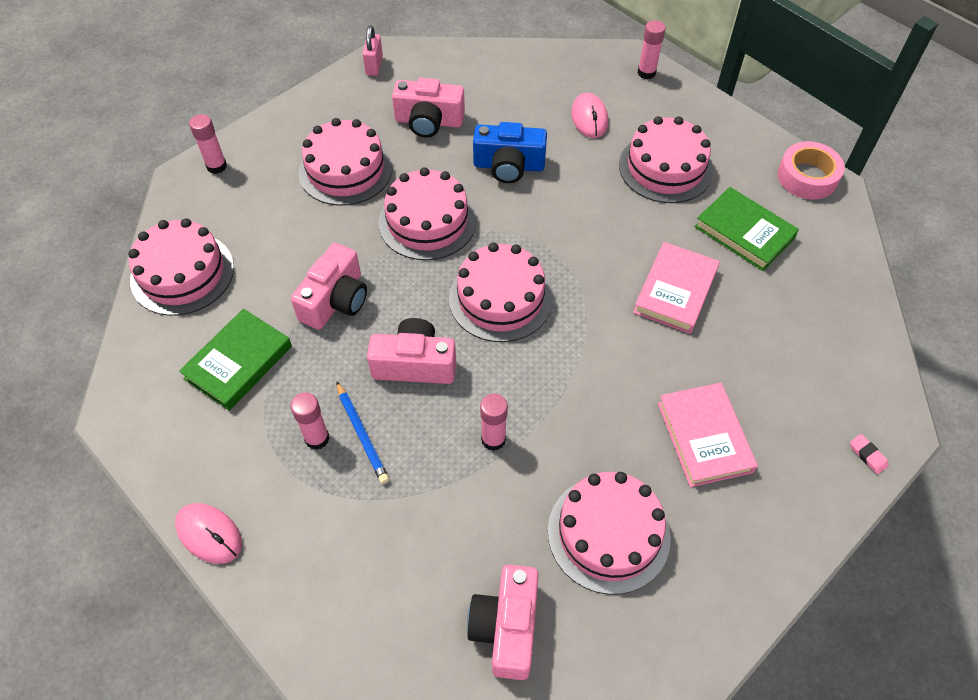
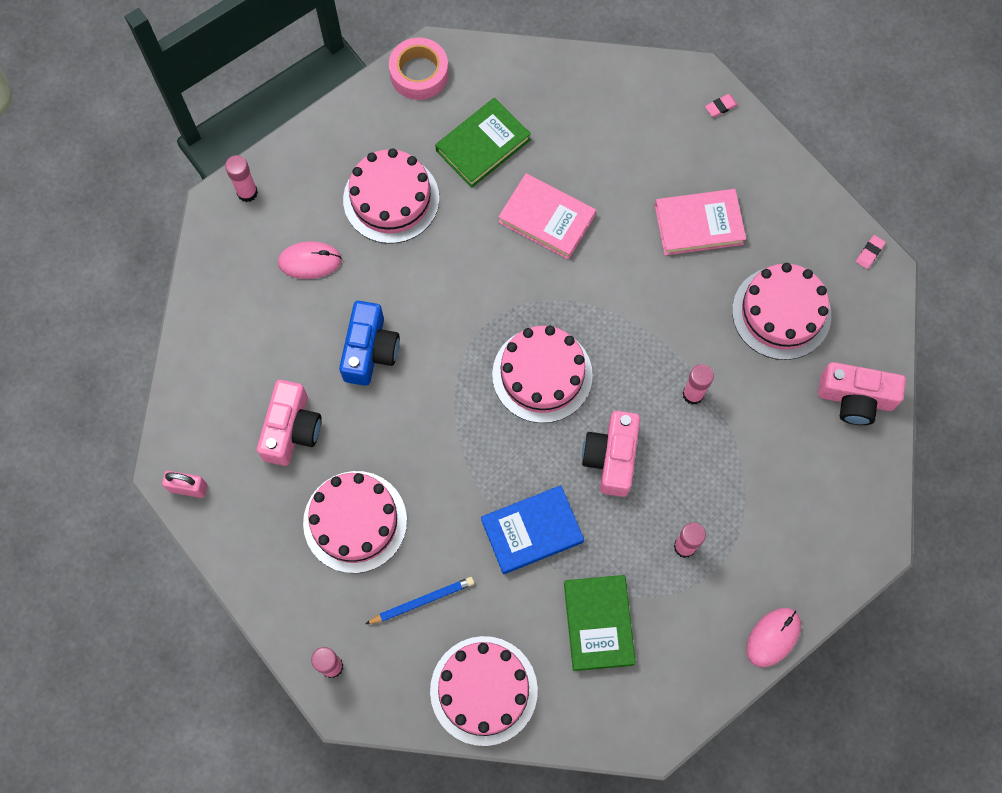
camera: 85 degrees left, 15 degrees up
green book [179,309,292,411] -> green book turned 45 degrees clockwise [564,575,636,671]
pink camera [291,243,367,330] -> blue book [481,485,584,574]
blue pencil [336,381,389,484] -> blue pencil moved to [365,577,474,624]
pink cake [378,167,476,260] -> none
none -> pink eraser [856,235,886,269]

